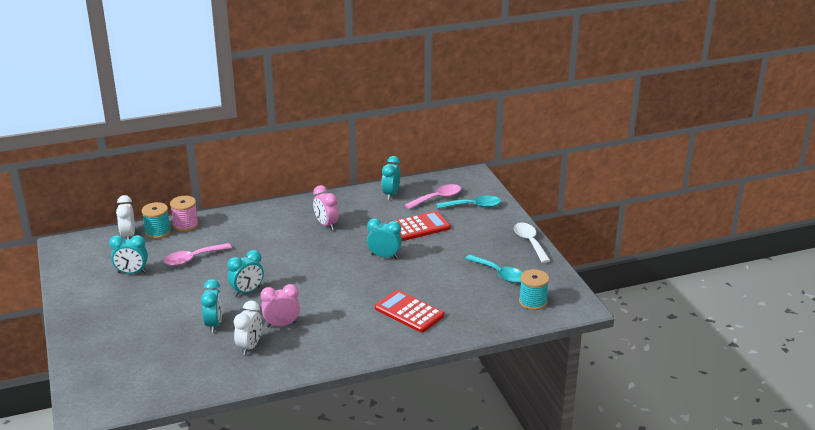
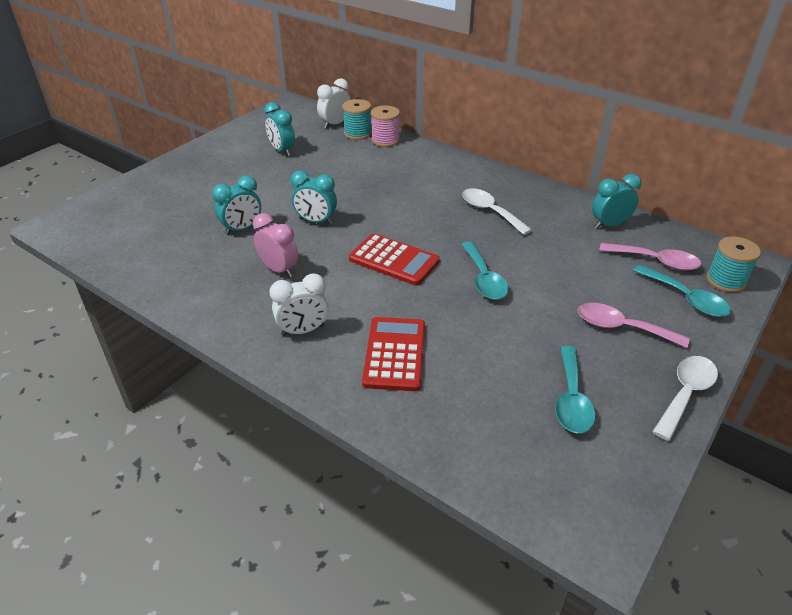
camera: 55 degrees right, 10 degrees up
pink spoon [163,243,232,266] -> pink spoon moved to [578,303,690,348]
white clock [234,300,262,355] -> white clock moved to [269,273,328,336]
pink clock [313,185,339,230] -> white spoon [462,188,532,235]
turquoise clock [367,218,402,259] -> turquoise spoon [461,241,509,300]
red calculator [395,211,451,241] -> red calculator moved to [349,233,440,285]
turquoise spool [519,269,549,310] -> turquoise spool moved to [706,236,761,292]

